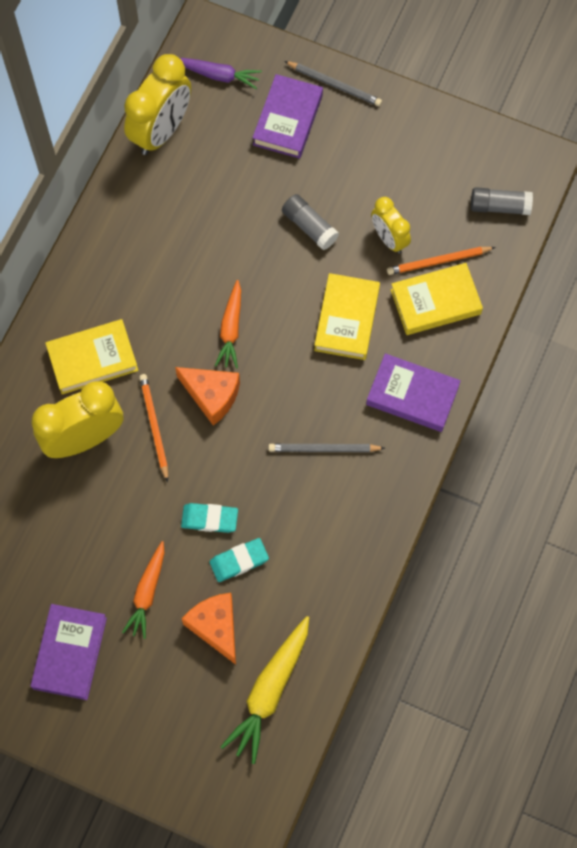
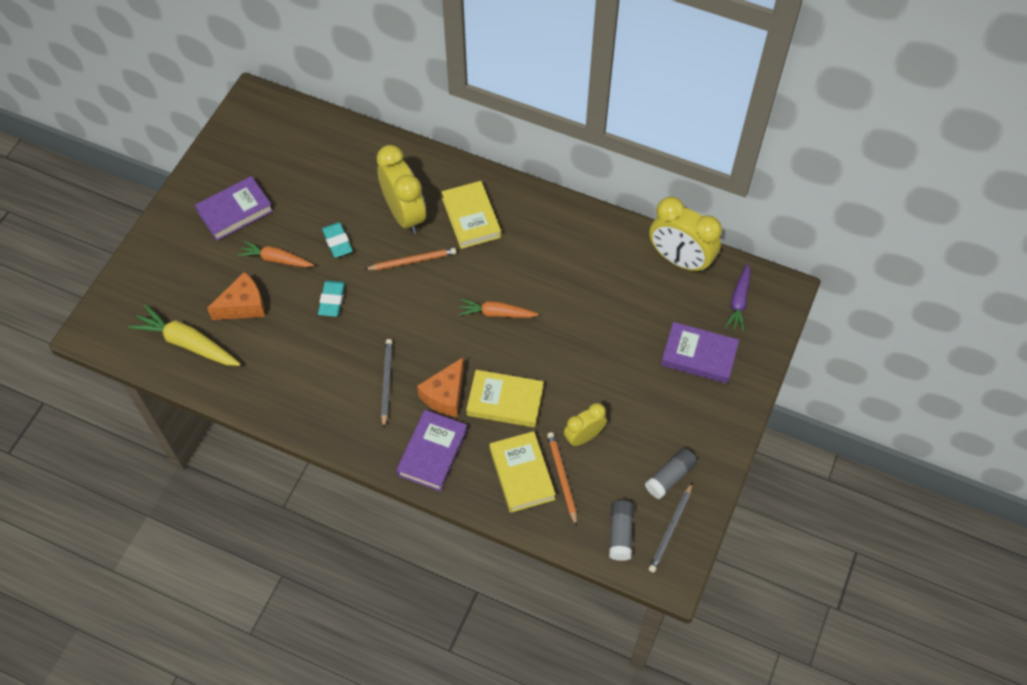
camera: 90 degrees right, 10 degrees down
purple book [30,604,107,700] -> purple book turned 45 degrees counterclockwise [195,176,273,241]
orange cheese [175,367,240,425] -> orange cheese moved to [417,357,464,417]
turquoise eraser [209,538,269,582] -> turquoise eraser moved to [322,222,353,258]
grey glue stick [282,194,339,250] -> grey glue stick moved to [645,448,697,499]
grey pencil [284,61,382,106] -> grey pencil moved to [649,482,693,573]

